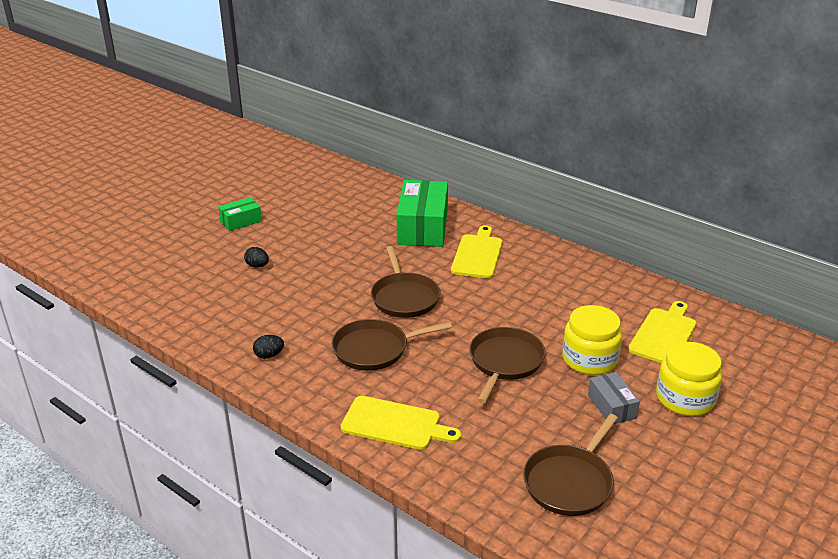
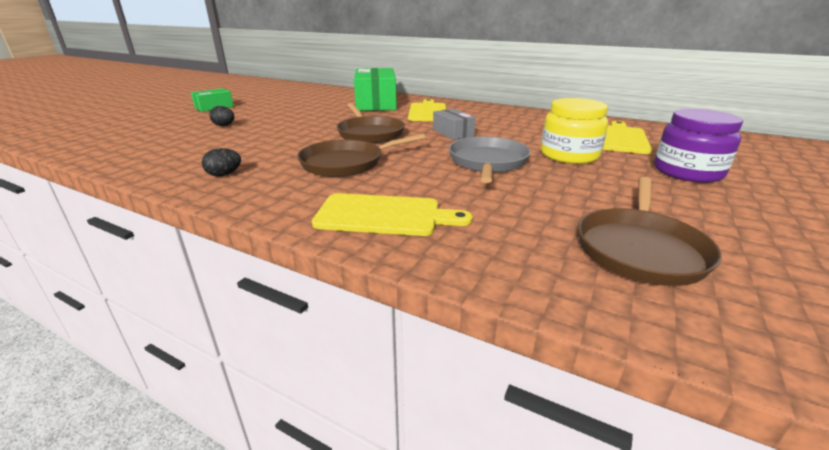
camera: 10 degrees left, 5 degrees down
brown pan [469,327,546,403] -> grey pan [449,136,531,183]
grey box [588,372,640,424] -> grey box moved to [433,109,476,140]
yellow jar [656,342,722,416] -> purple jar [654,109,743,183]

